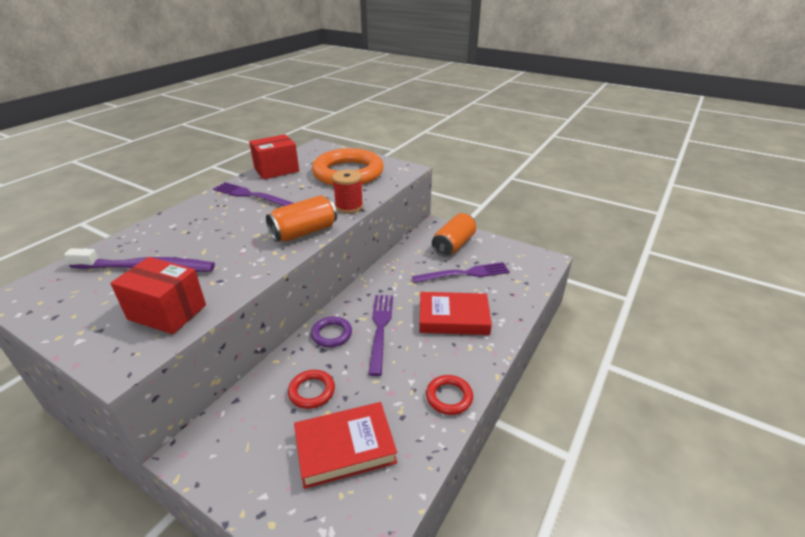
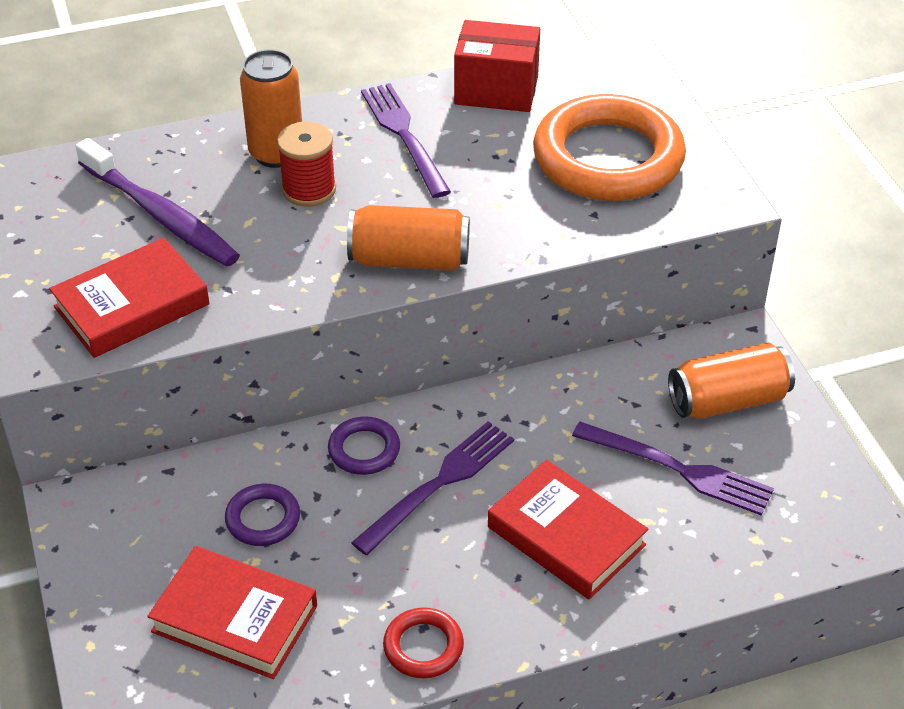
camera: 40 degrees right, 10 degrees up
red box [111,257,206,334] -> red book [49,238,210,358]
red ring [288,370,335,409] -> purple ring [225,484,300,546]
red spool [332,170,363,213] -> red spool moved to [277,121,336,207]
none -> orange can [240,49,302,168]

